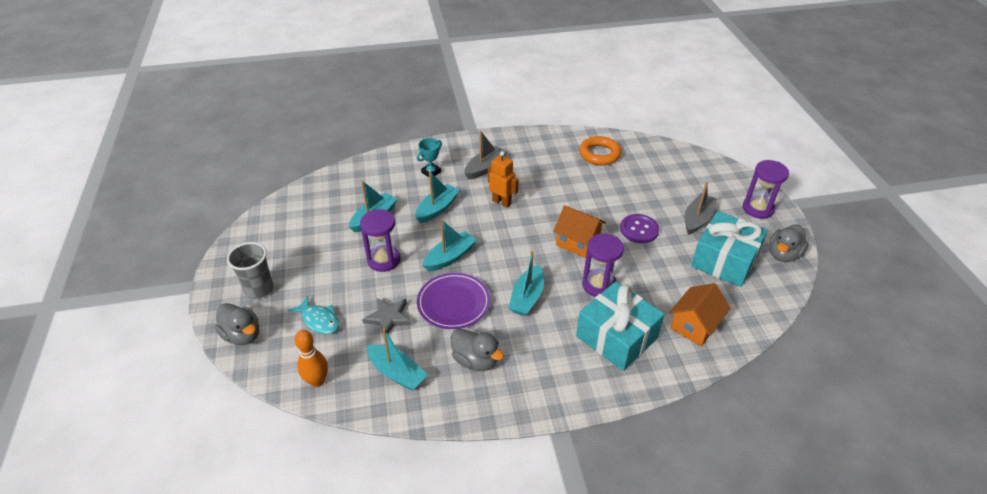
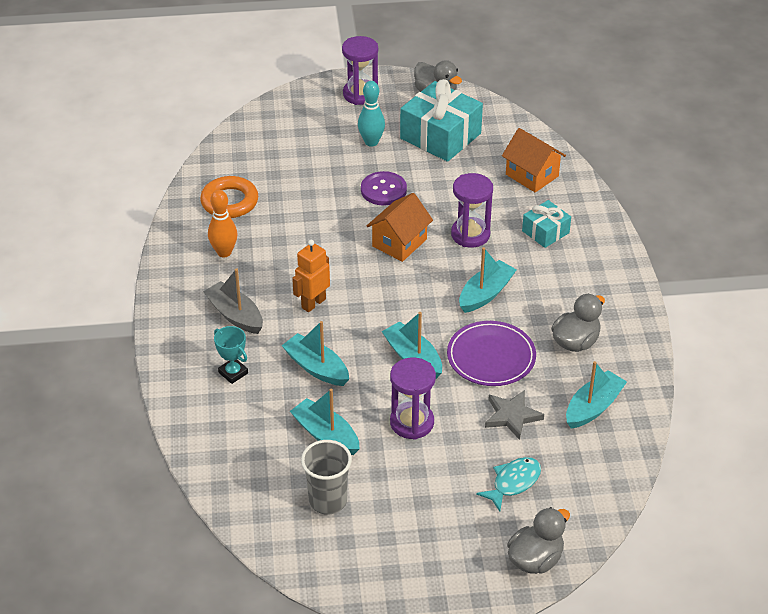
camera: 85 degrees left, 0 degrees up
grey cup [227,242,273,299] -> grey cup moved to [301,440,352,515]
orange bowling pin [294,330,328,387] -> orange bowling pin moved to [208,190,237,257]
turquoise boat [509,251,544,316] -> turquoise boat turned 75 degrees counterclockwise [459,247,517,313]
turquoise gift [576,281,665,371] -> turquoise gift [522,200,571,248], size x0.54
grey boat [685,182,717,235] -> turquoise bowling pin [358,81,385,147]

